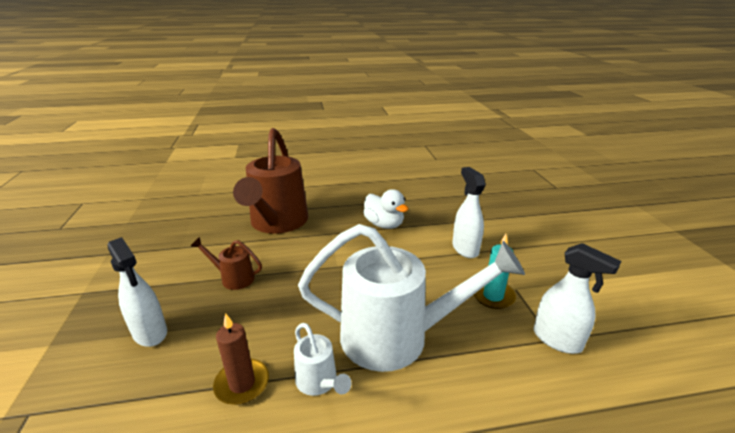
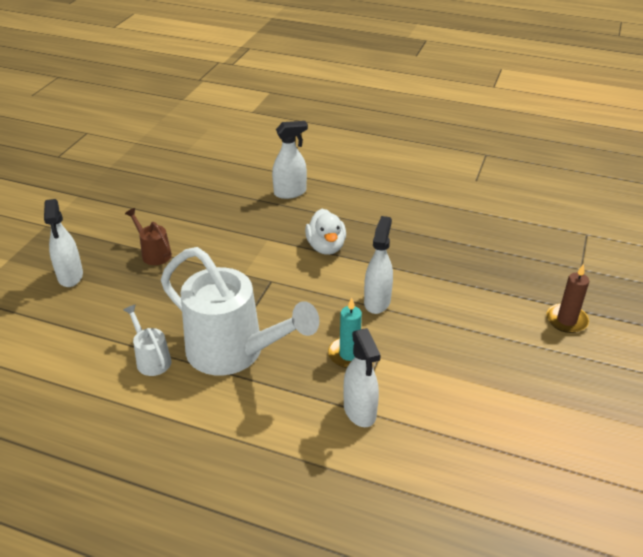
camera: 30 degrees right, 10 degrees up
brown candle [213,313,269,405] -> brown candle moved to [547,264,589,333]
brown watering can [233,128,308,234] -> none
white watering can [294,323,351,396] -> white watering can turned 150 degrees clockwise [123,305,171,376]
none -> white spray bottle [272,121,308,199]

